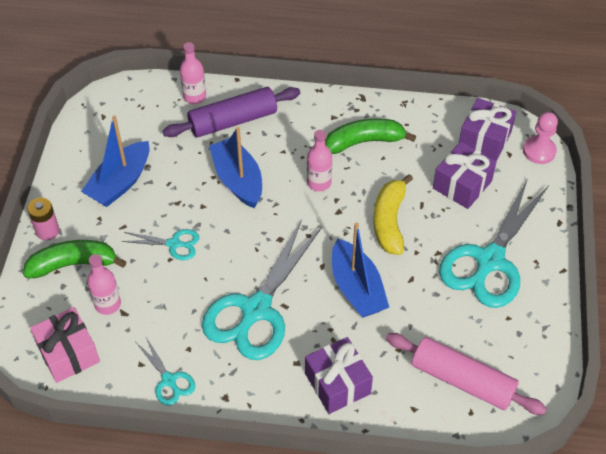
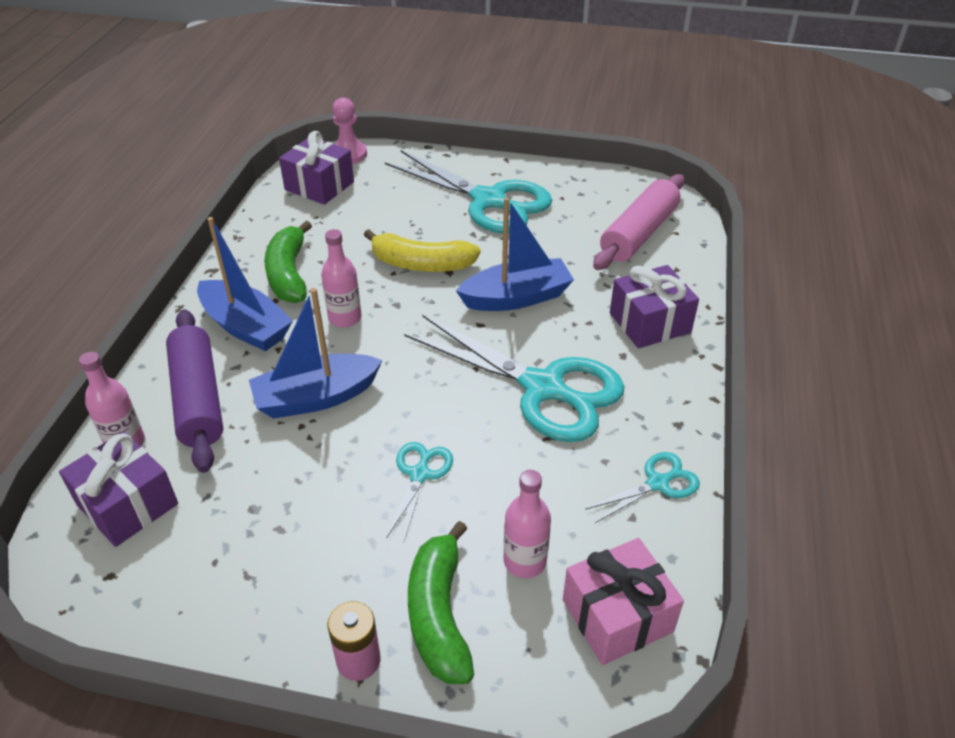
camera: 85 degrees left, 10 degrees down
blue boat [81,115,150,207] -> blue boat moved to [197,217,293,351]
purple gift [433,141,497,209] -> purple gift moved to [59,431,178,547]

